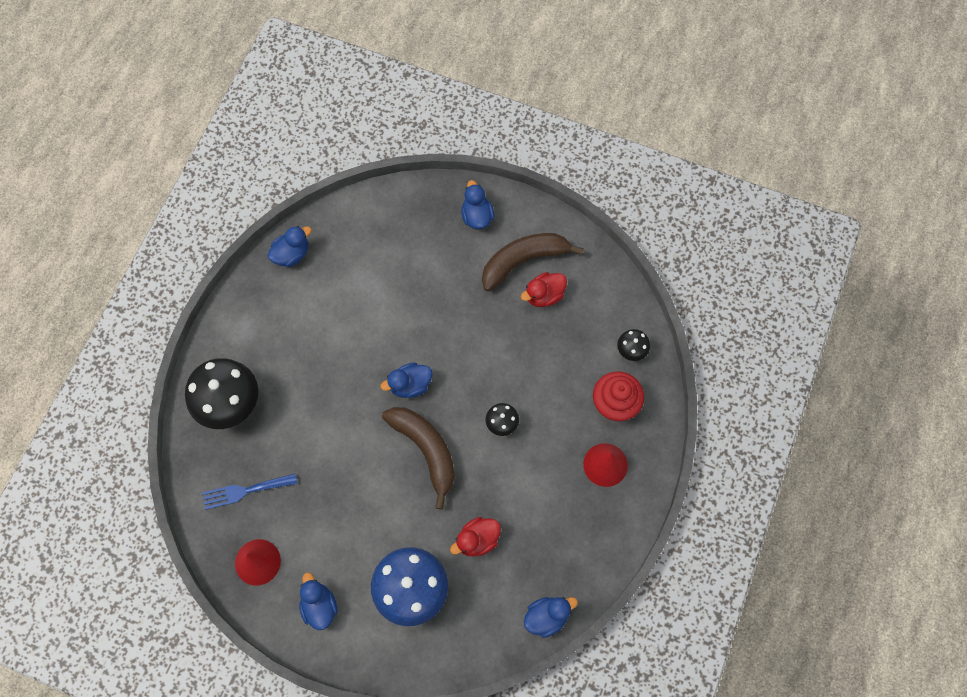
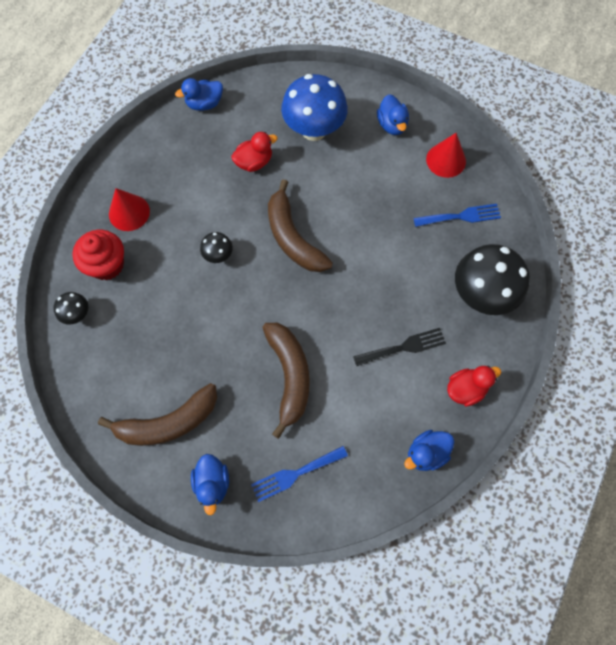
camera: 175 degrees left, 0 degrees up
blue duck [380,362,432,398] -> none
red duck [521,272,567,307] -> red duck moved to [447,365,501,407]
none -> blue fork [251,446,348,502]
none -> brown banana [262,323,310,439]
none -> black fork [353,328,446,366]

